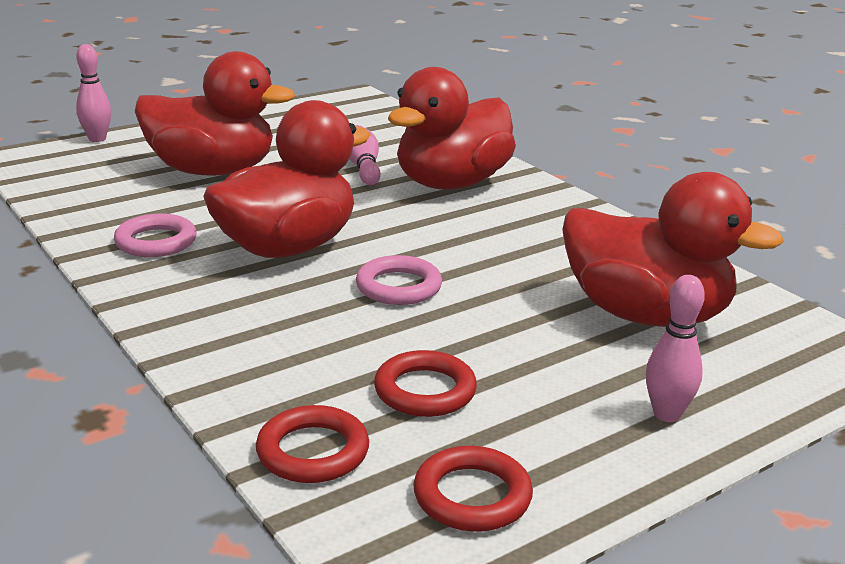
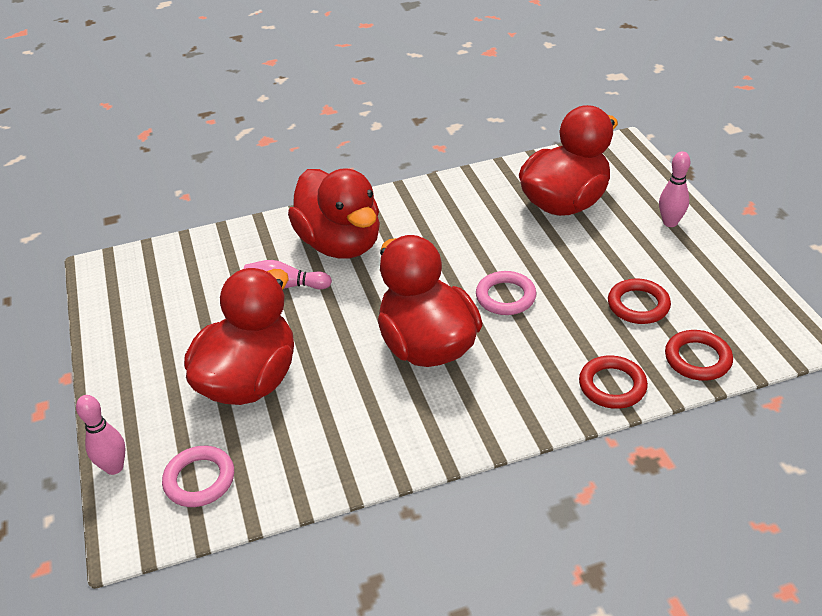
camera: 70 degrees left, 15 degrees up
pink ring [114,214,197,257] -> pink ring moved to [162,446,234,507]
red ring [413,446,533,532] -> red ring moved to [579,356,648,409]

